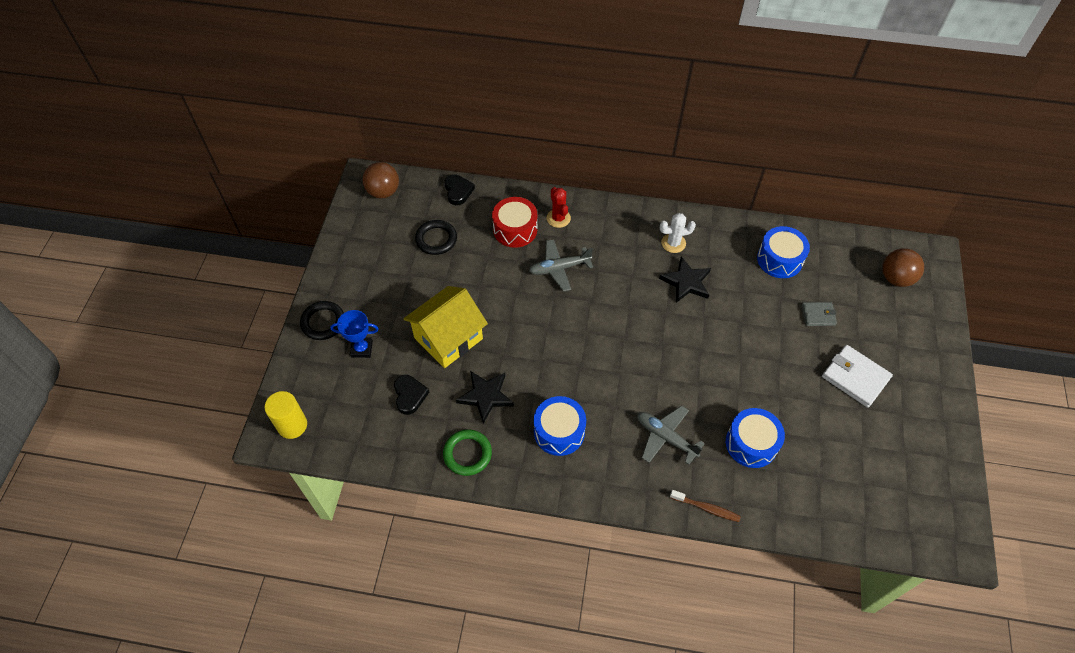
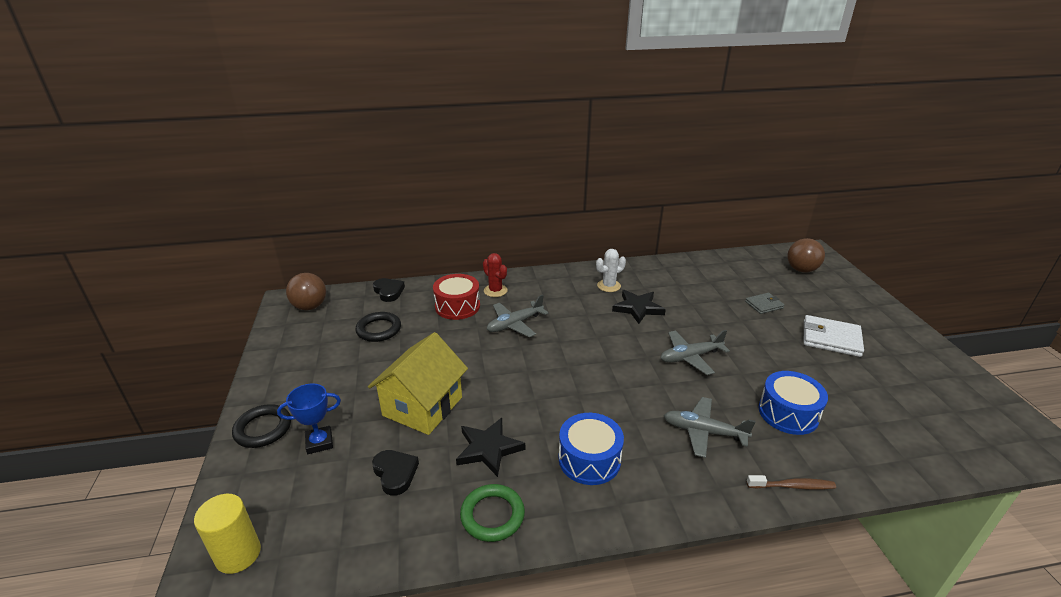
camera: 20 degrees left, 25 degrees down
blue drum [757,226,810,278] -> none
none -> grey plane [661,330,730,375]

